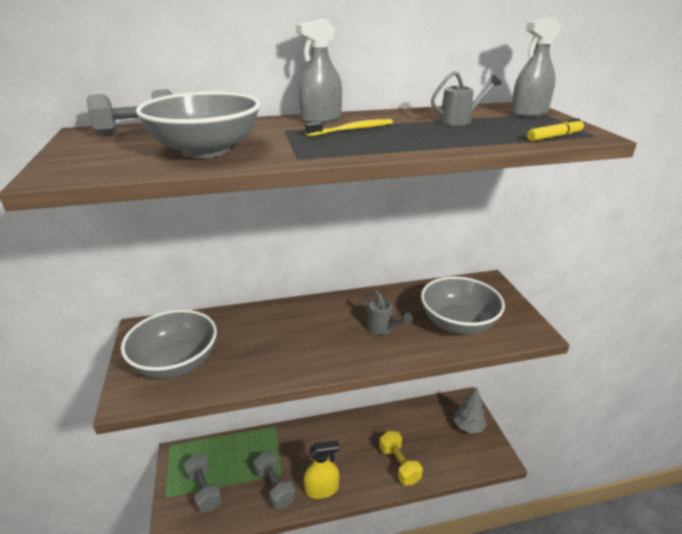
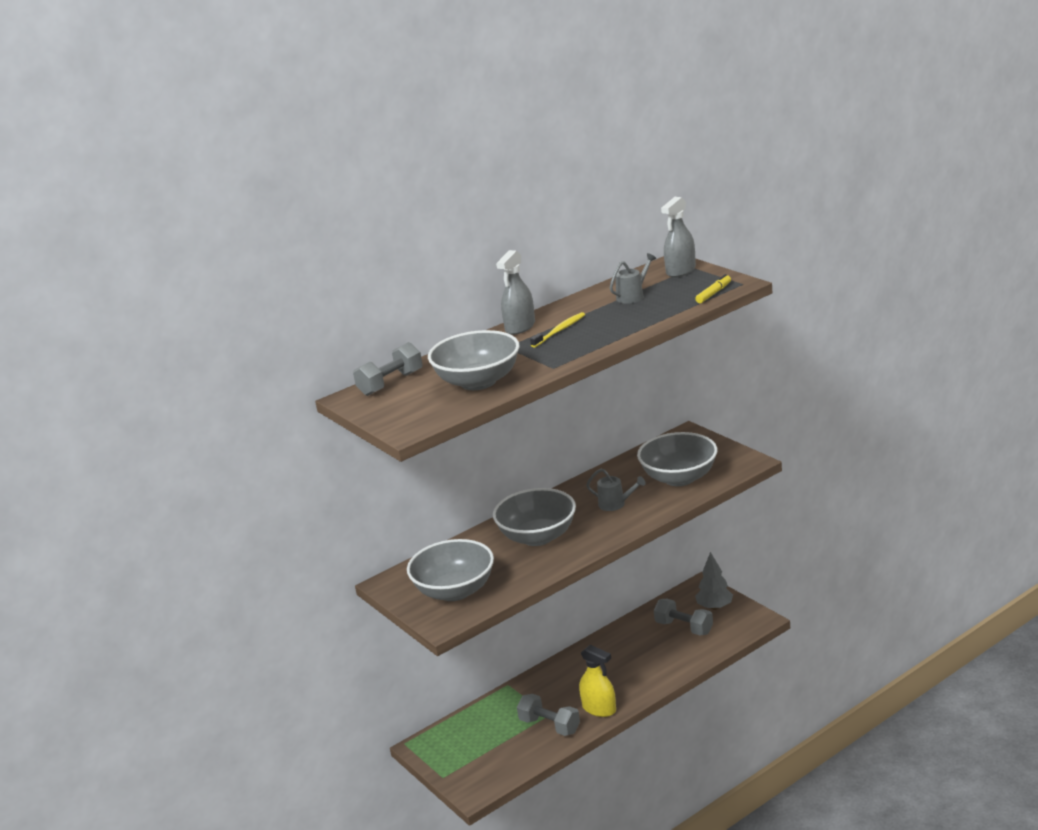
camera: 20 degrees left, 5 degrees down
grey dumbbell [183,454,222,513] -> grey dumbbell moved to [654,599,713,635]
yellow spray bottle [304,440,340,499] -> yellow spray bottle turned 75 degrees clockwise [579,645,616,717]
yellow dumbbell [379,431,423,485] -> none
none -> grey bowl [493,488,576,546]

